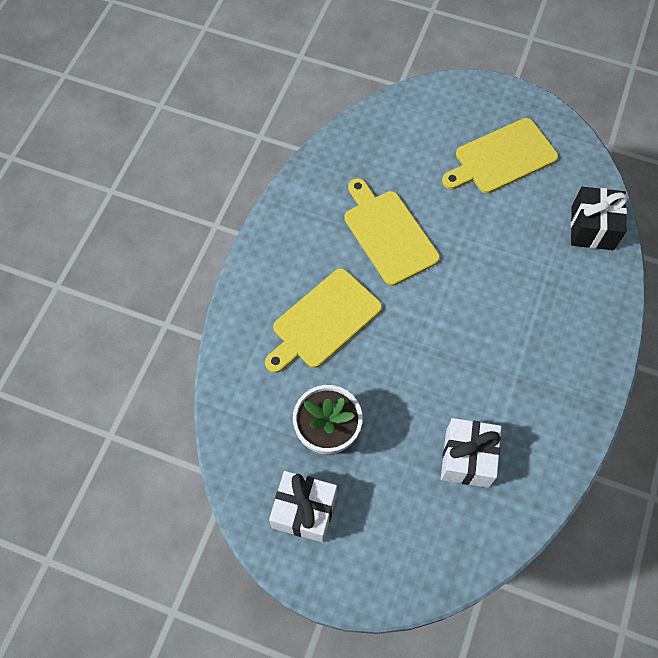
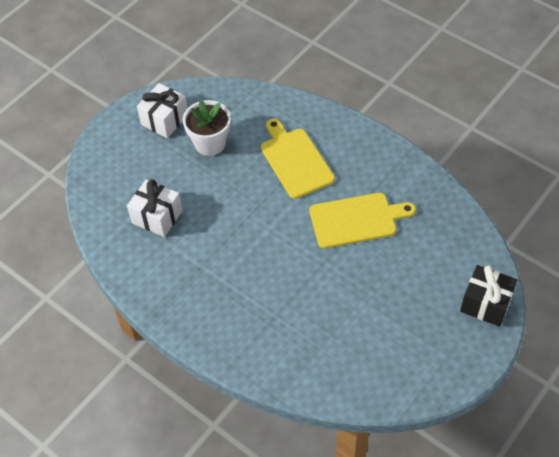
camera: 110 degrees right, 10 degrees down
yellow cutting board [442,118,558,193] -> none
black gift [571,187,627,250] -> black gift moved to [460,265,517,327]

